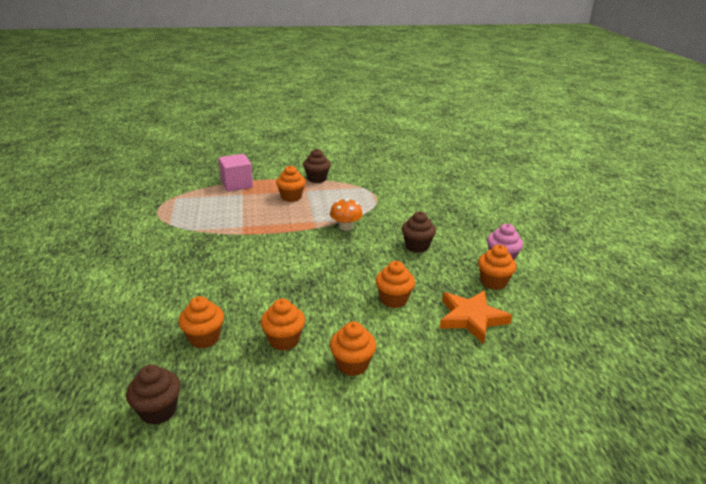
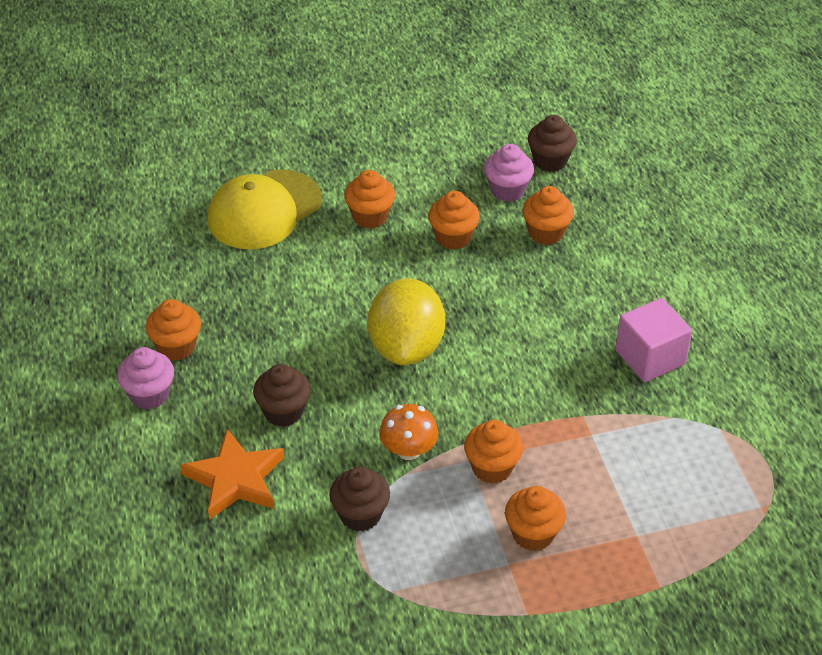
camera: 175 degrees right, 15 degrees up
pink cube [218,154,253,192] -> pink cube moved to [615,298,692,382]
brown cupcake [303,149,331,183] -> brown cupcake moved to [330,467,390,532]
orange cupcake [375,261,415,308] -> orange cupcake moved to [464,420,523,484]
orange star [440,290,512,344] -> orange star moved to [180,429,284,520]
none -> yellow cap [207,170,322,250]
none -> yellow lemon [367,278,445,365]
none -> pink cupcake [484,144,534,202]

